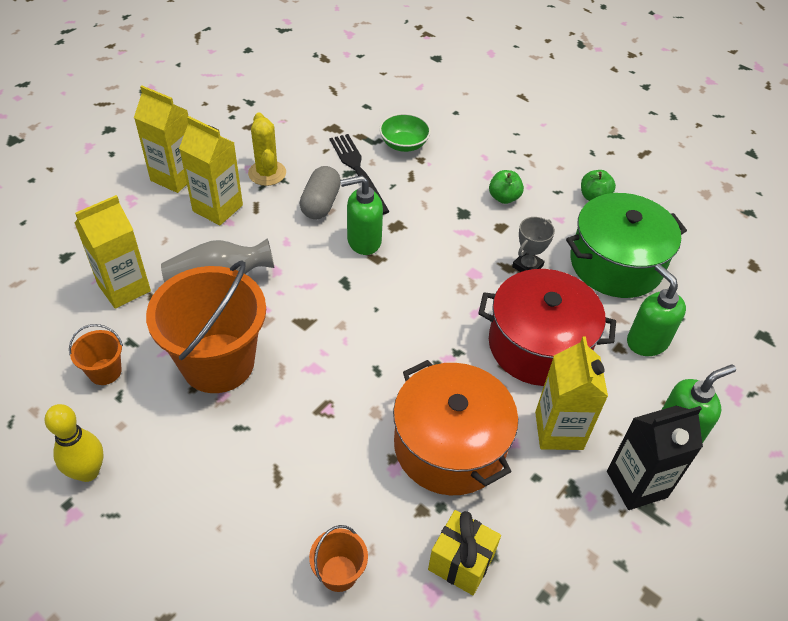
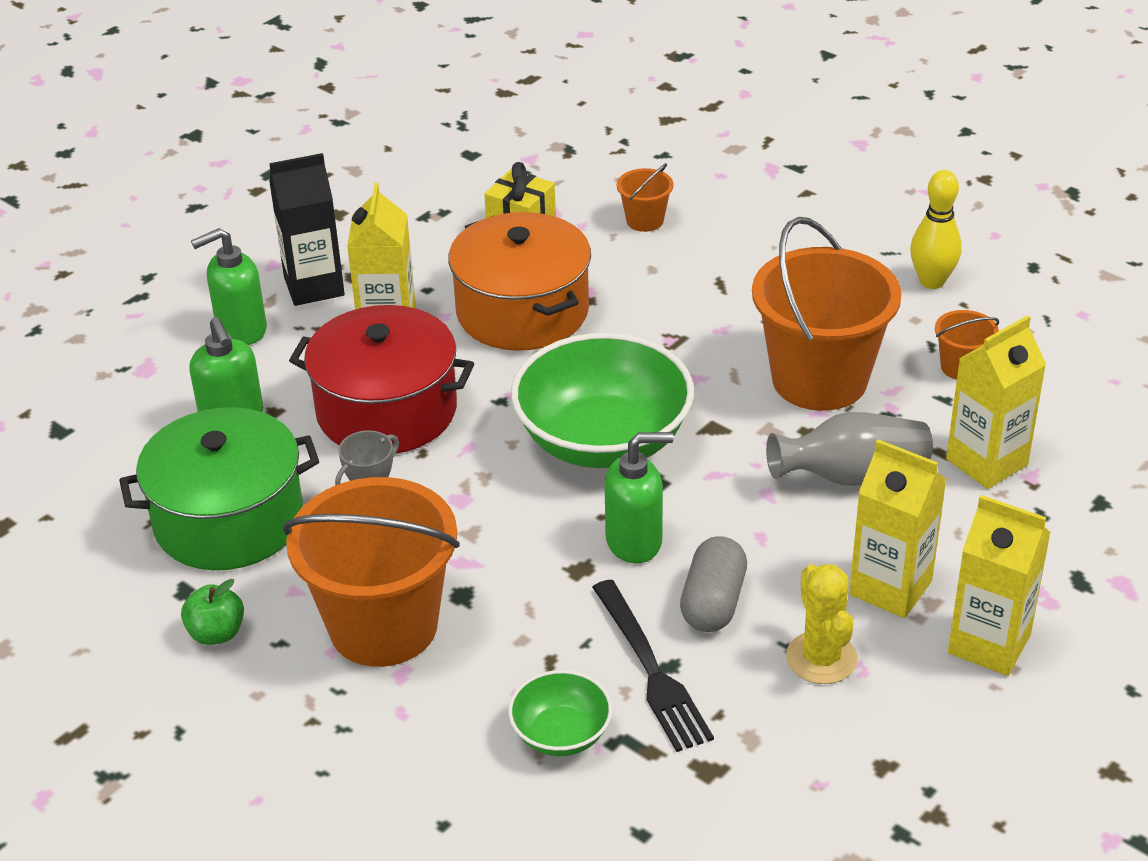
camera: 175 degrees left, 10 degrees down
green apple [489,170,524,204] -> orange bucket [283,477,460,667]
none -> green bowl [511,333,694,468]

